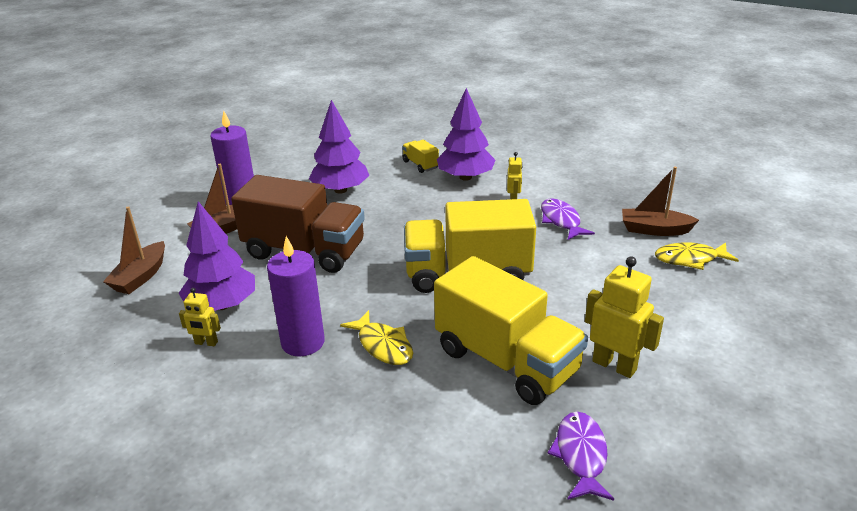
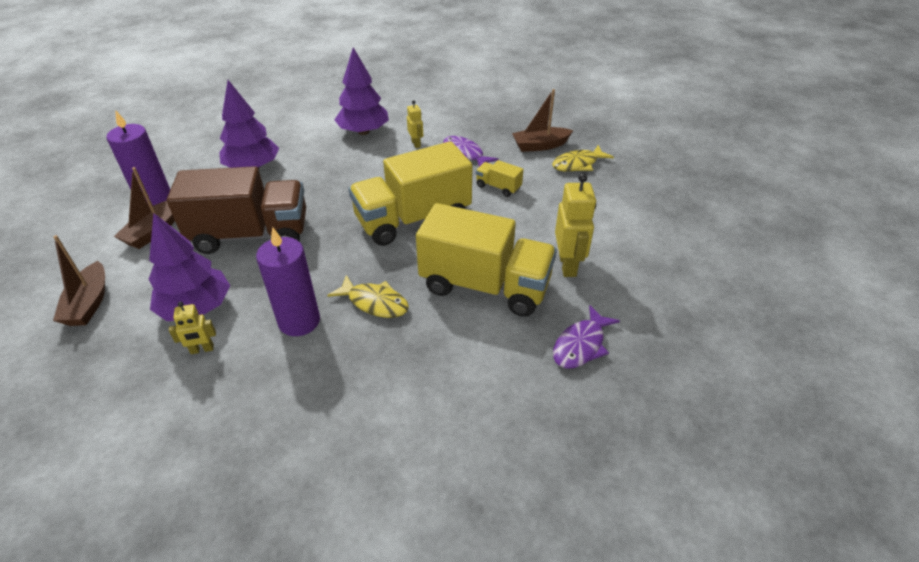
camera: 25 degrees left, 10 degrees up
yellow truck [402,140,439,173] -> yellow truck moved to [476,160,523,197]
purple fish [547,412,614,501] -> purple fish turned 120 degrees counterclockwise [553,305,620,369]
yellow robot [585,257,664,378] -> yellow robot turned 75 degrees clockwise [555,173,596,277]

